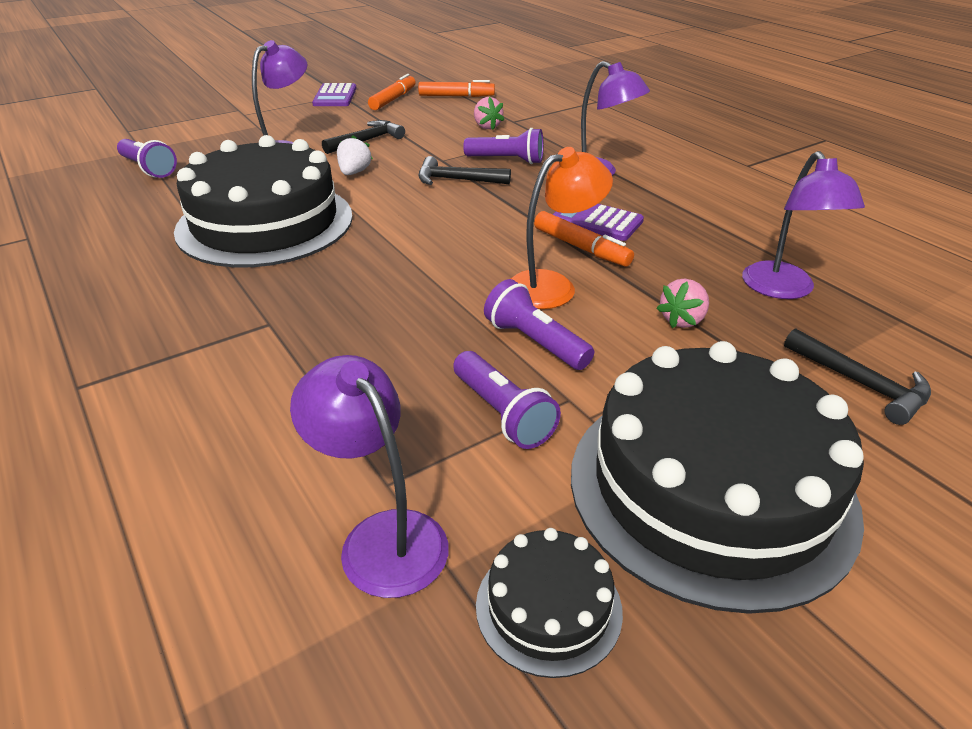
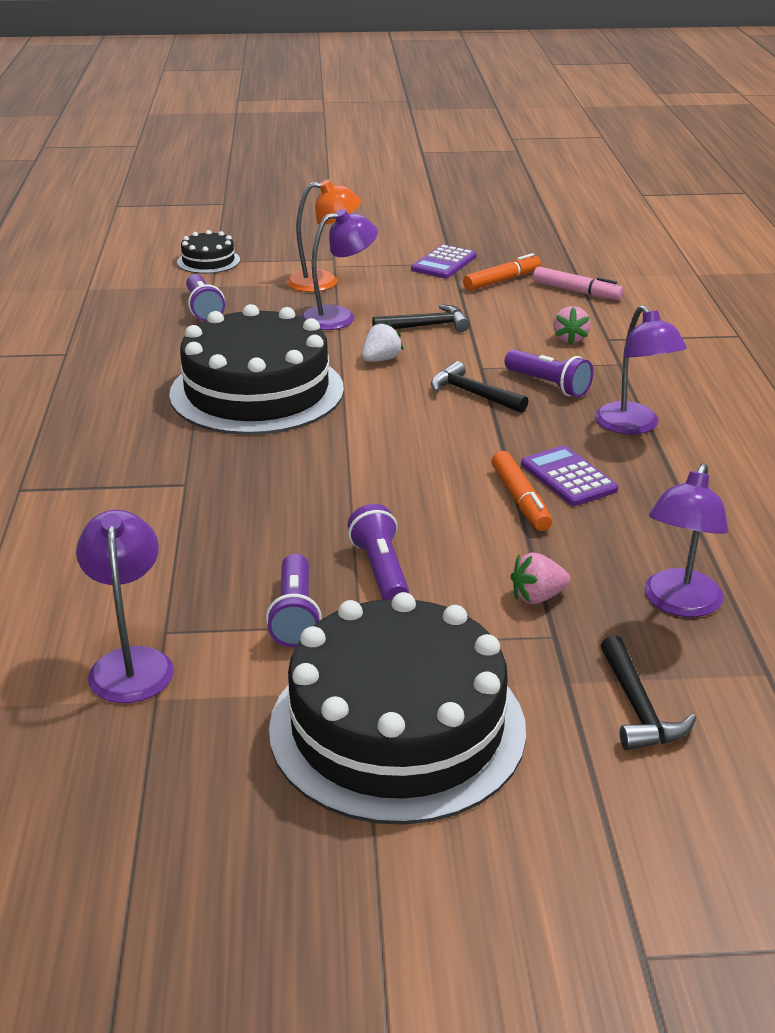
camera: 30 degrees right, 5 degrees down
orange marker [418,80,495,97] -> pink marker [533,267,623,300]
black cake [476,528,623,678] -> black cake moved to [177,230,240,274]
orange lamp [511,147,613,309] -> orange lamp moved to [286,180,361,292]

